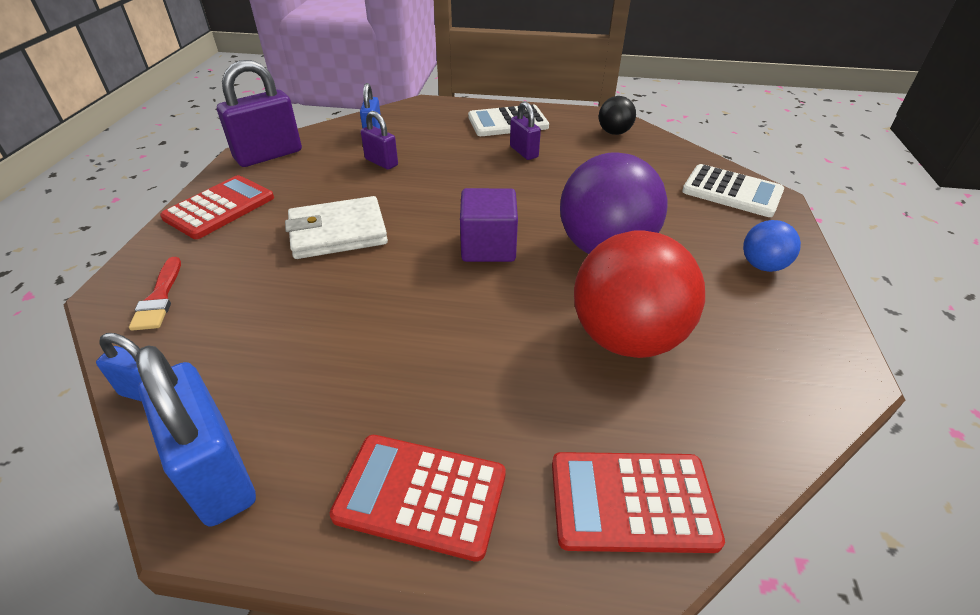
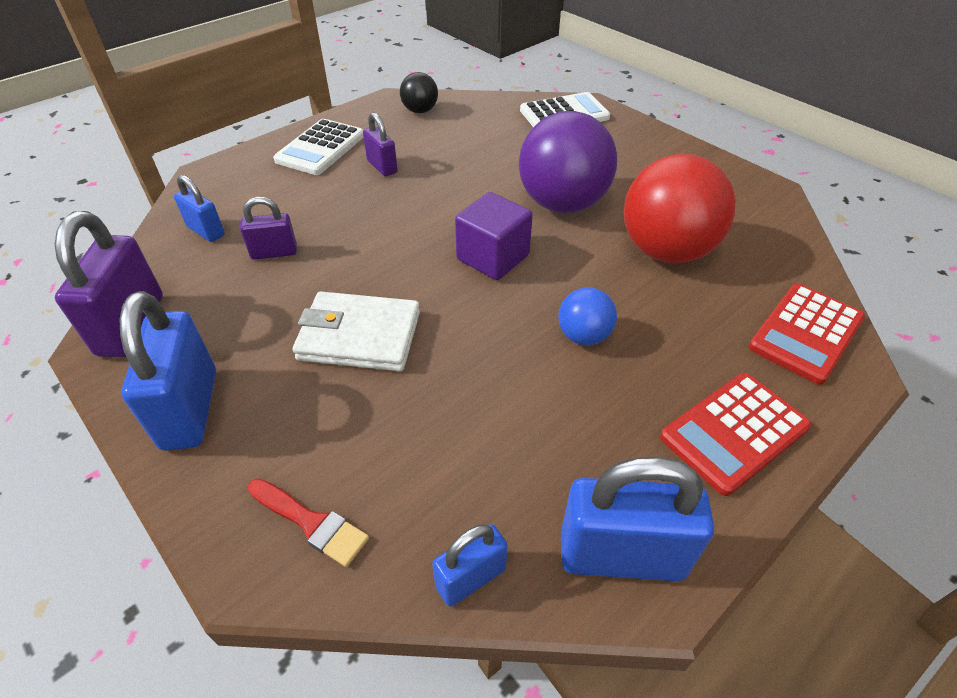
camera: 50 degrees left, 5 degrees up
red calculator [160,175,274,239] -> blue padlock [120,291,216,451]
white wallet [285,196,388,259] -> white wallet turned 75 degrees clockwise [293,291,420,371]
purple padlock [510,101,541,160] -> purple padlock turned 45 degrees clockwise [363,112,398,176]
blue ball [743,220,801,272] -> blue ball moved to [558,287,617,345]

